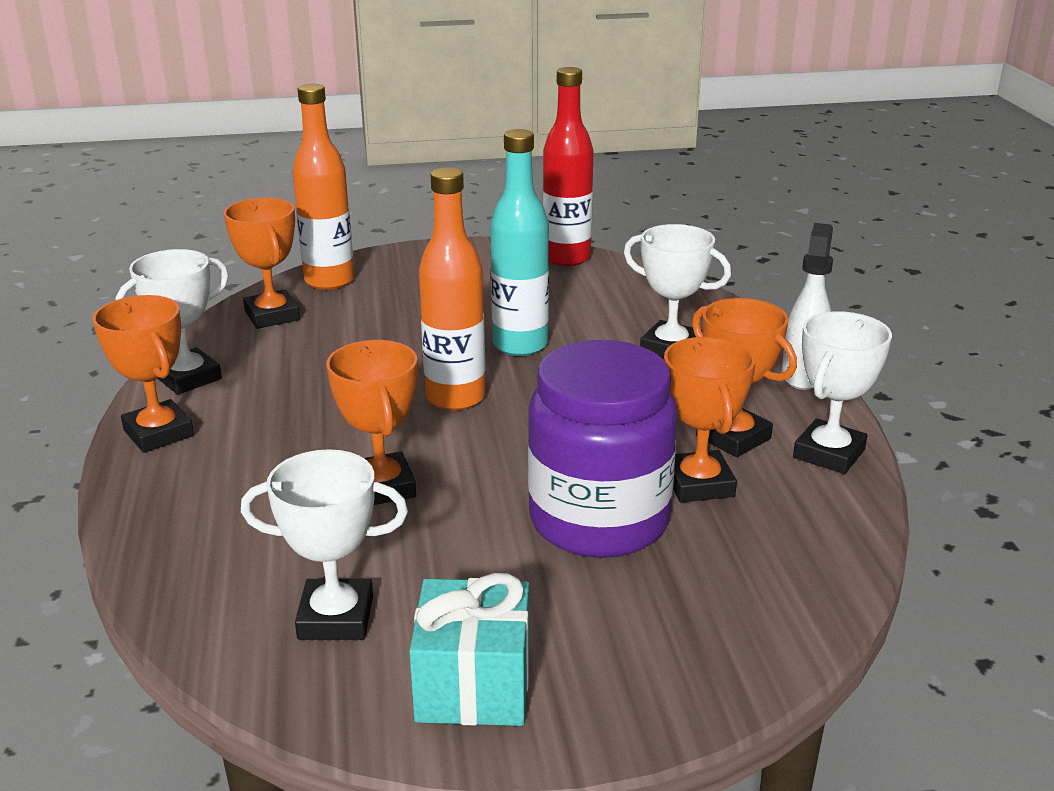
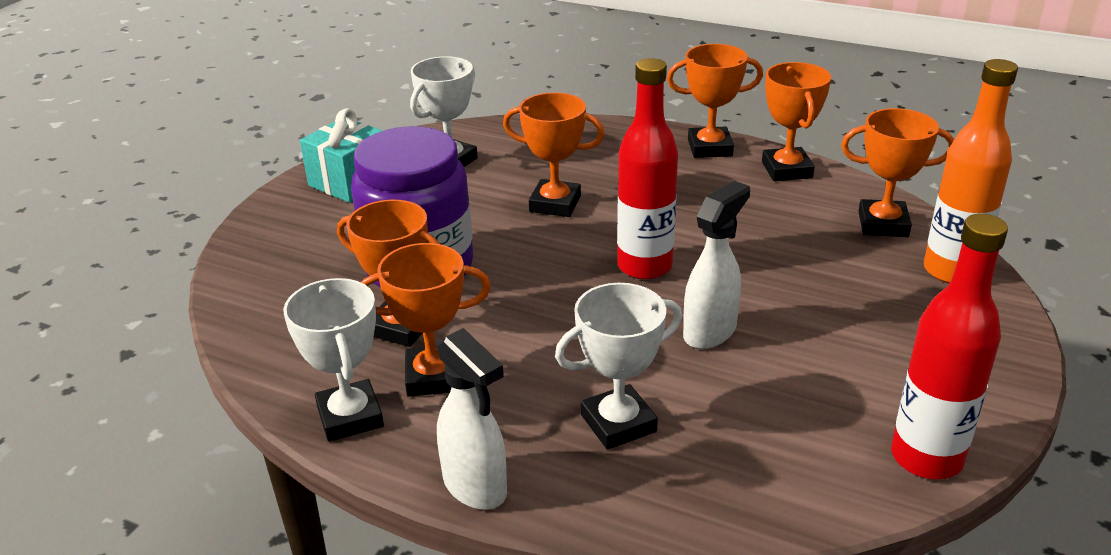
camera: 125 degrees right, 5 degrees up
white trophy [116,249,229,395] -> orange trophy [762,62,831,181]
orange bottle [419,167,486,411] -> red bottle [617,58,678,280]
turquoise bottle [490,129,549,356] -> white spray bottle [683,181,750,349]

